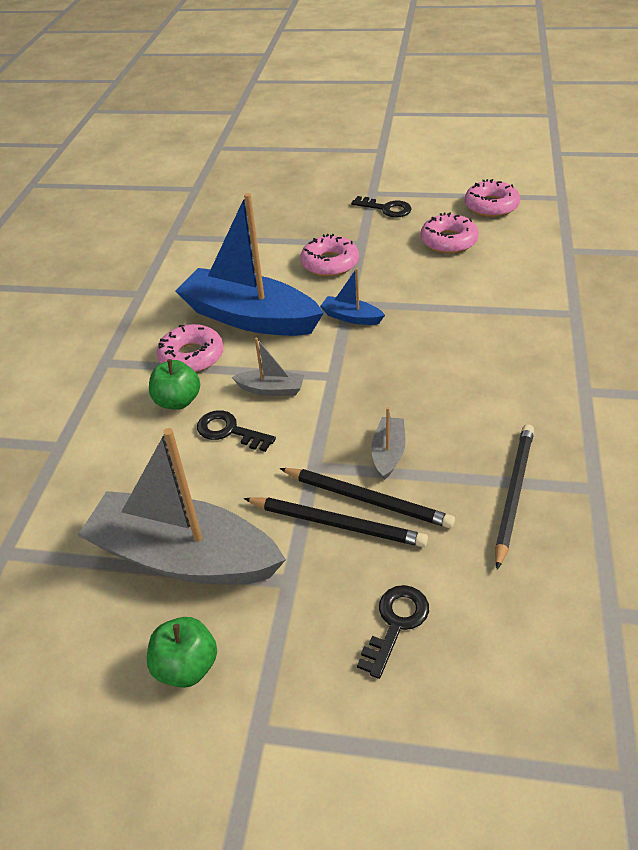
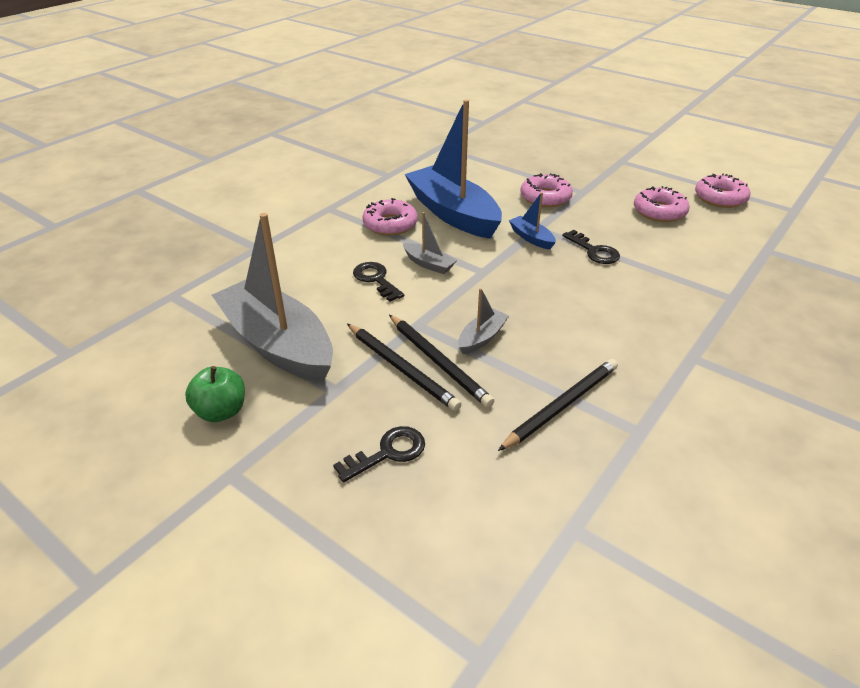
camera: 25 degrees right, 5 degrees down
green apple [149,359,200,410] -> none
black key [351,196,412,217] -> black key moved to [562,230,620,264]

